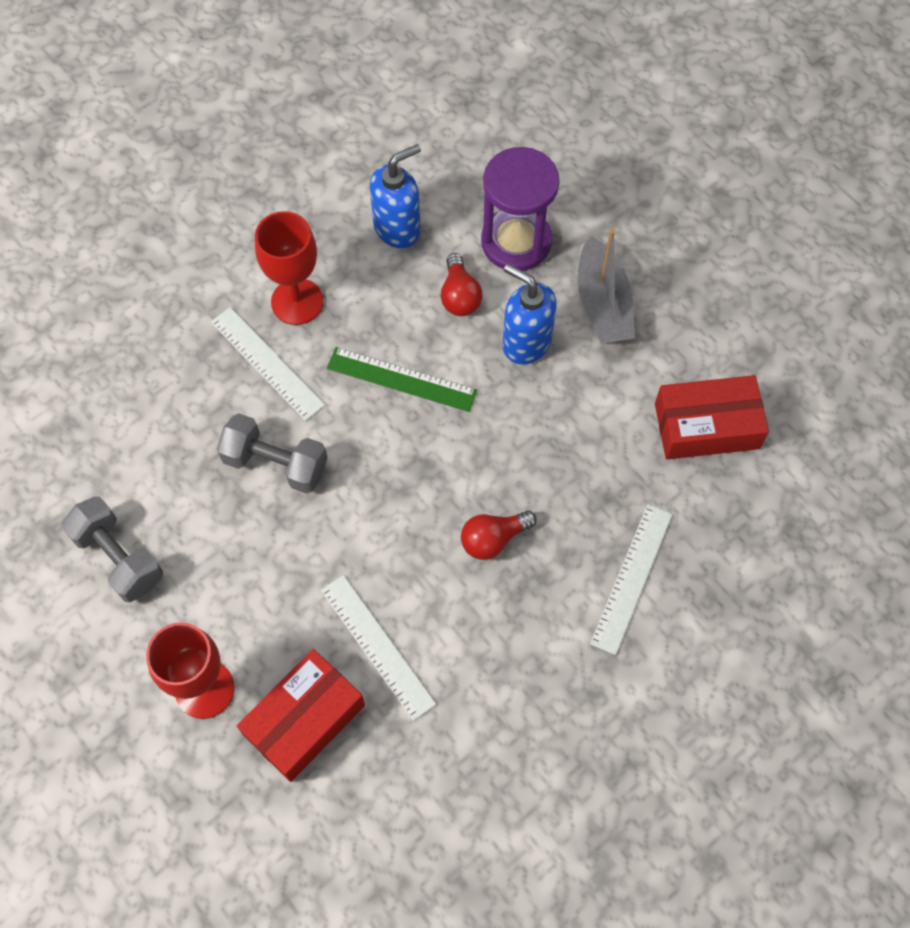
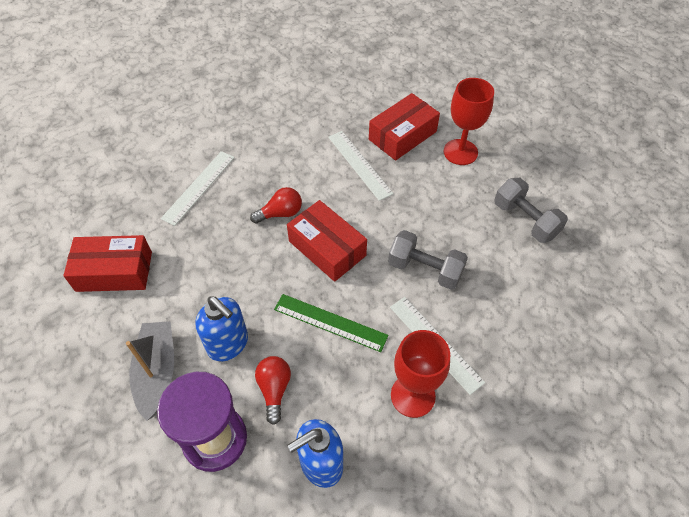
camera: 175 degrees left, 10 degrees down
none -> red box [287,200,367,282]

